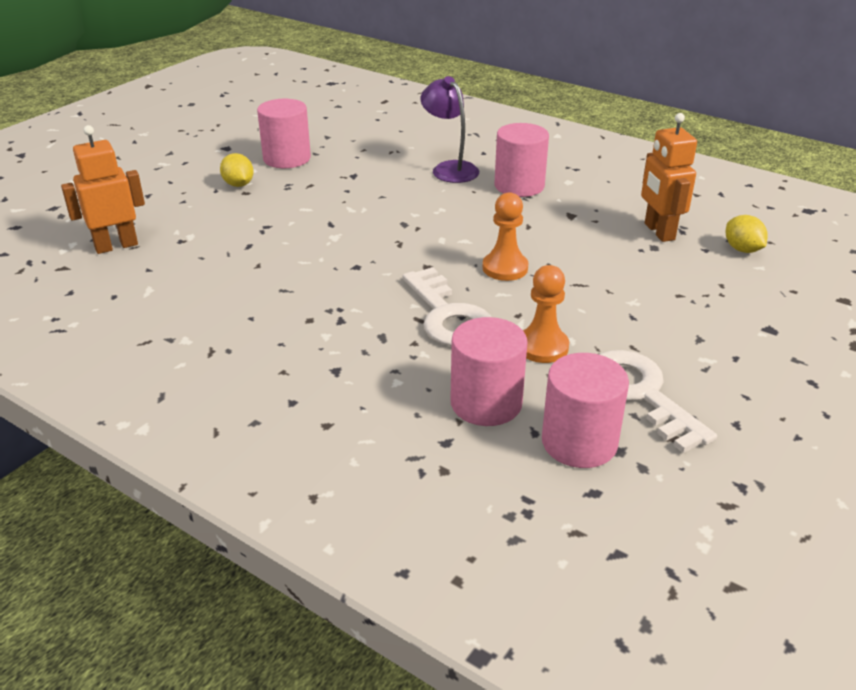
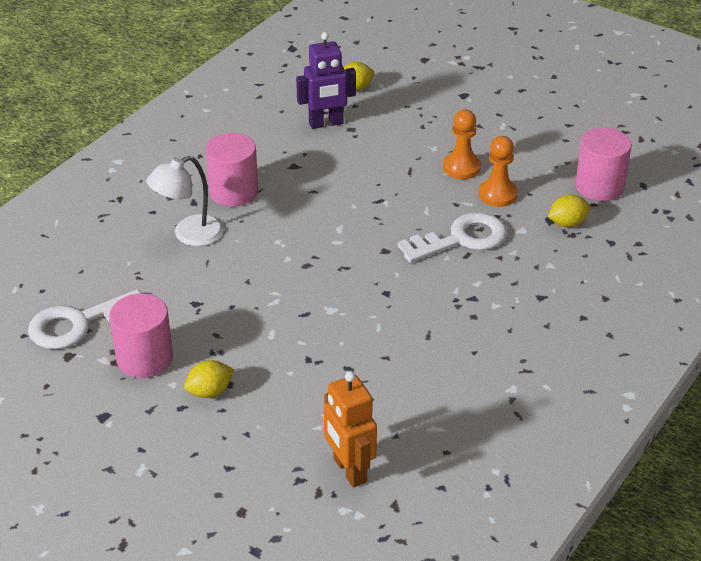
camera: 90 degrees left, 5 degrees up
purple lamp [420,76,479,183] -> white lamp [146,156,224,246]
pink cylinder [450,317,528,426] -> yellow lemon [548,194,590,227]
orange pawn [482,192,528,281] -> orange pawn moved to [443,110,481,179]
white key [598,350,717,453] -> white key moved to [28,289,142,349]
orange robot [641,113,697,242] -> purple robot [296,32,356,129]

